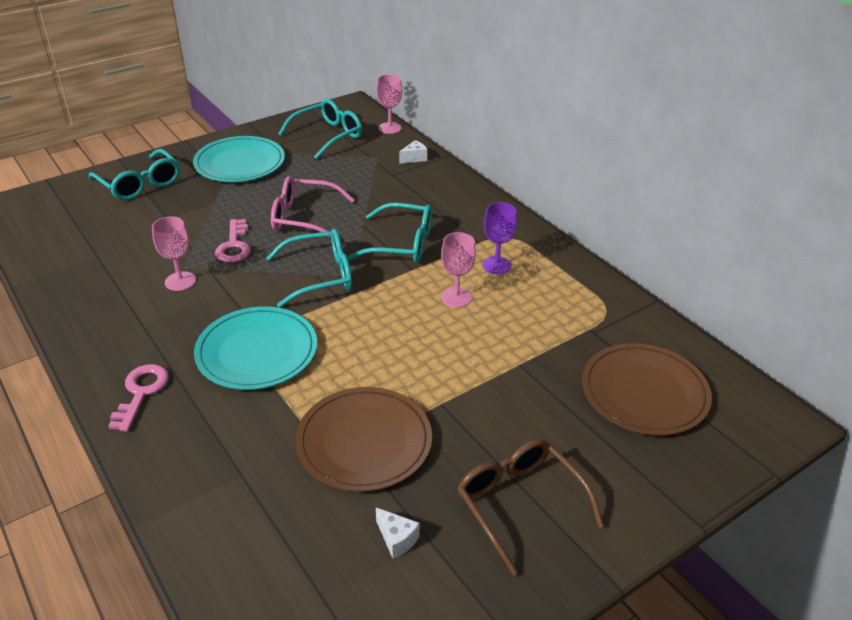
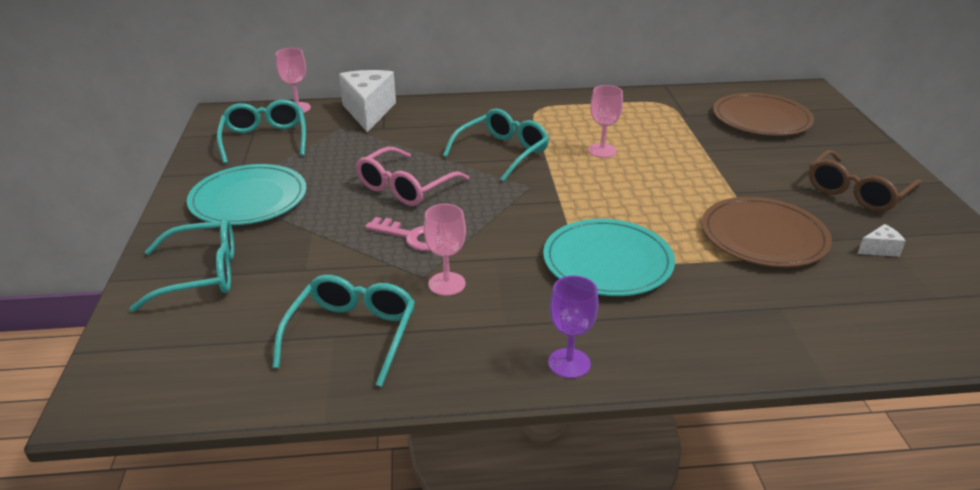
camera: 60 degrees left, 5 degrees down
pink key [108,364,169,432] -> none
turquoise glasses [266,229,352,308] -> turquoise glasses moved to [273,275,415,387]
white cheese [399,140,427,164] -> white cheese [339,70,396,132], size x2.34
brown glasses [457,439,604,576] -> brown glasses turned 45 degrees counterclockwise [808,150,921,212]
purple goblet [482,202,517,274] -> purple goblet moved to [548,276,599,379]

